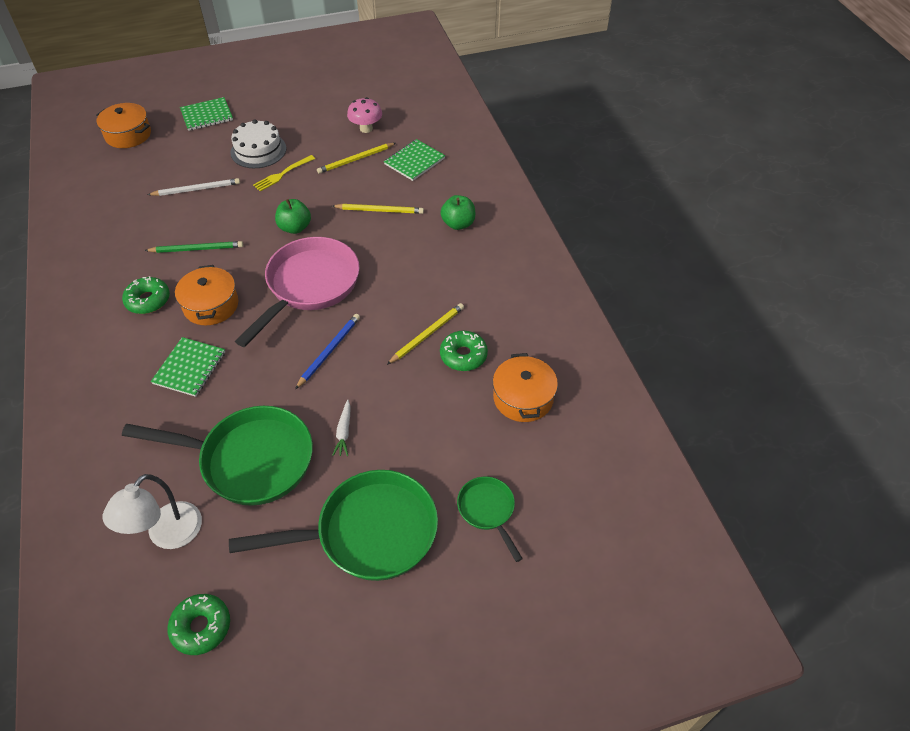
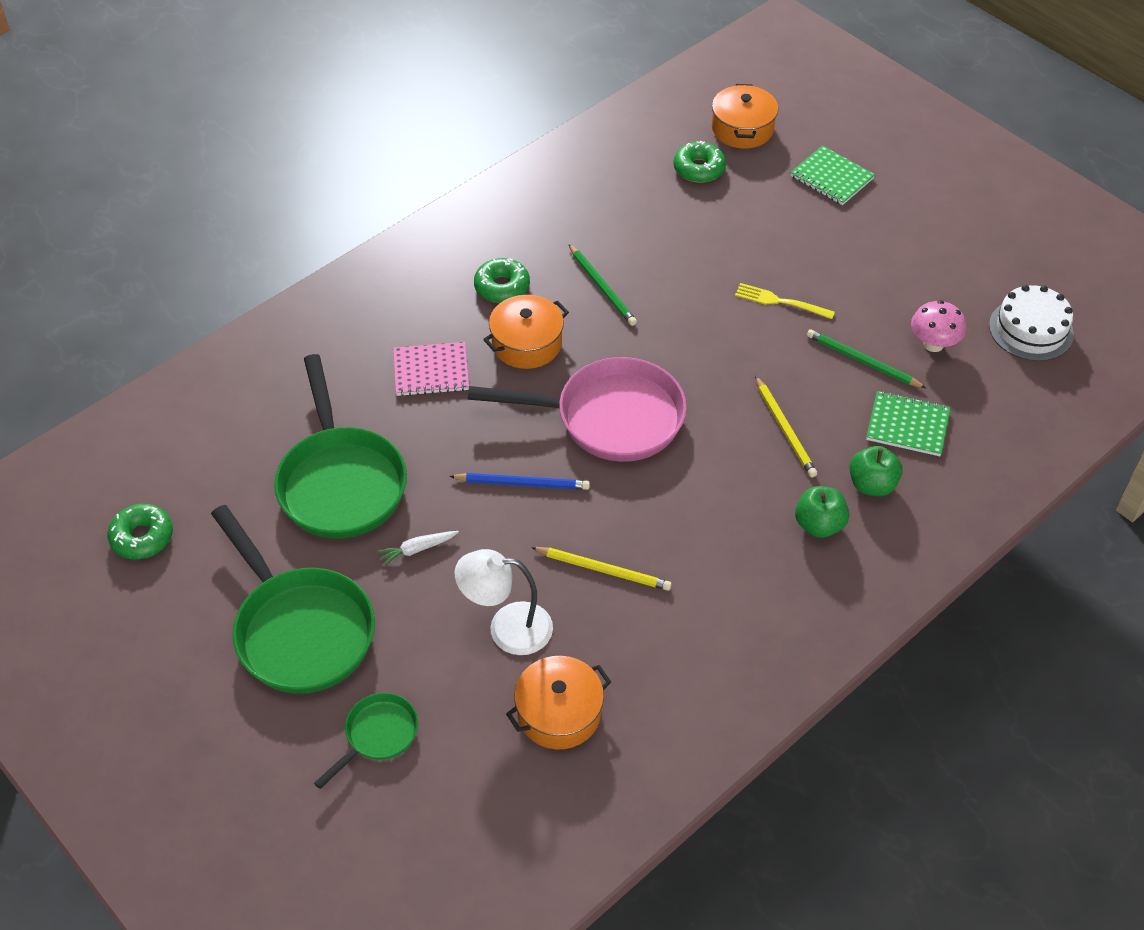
camera: 65 degrees right, 0 degrees up
white lamp [102,474,202,549] -> white lamp moved to [455,549,553,655]
white pencil [147,178,240,196] -> none
green notebook [151,337,225,397] -> pink notebook [393,342,469,396]
white cake [230,119,286,168] -> white cake moved to [989,285,1074,361]
green apple [275,199,311,234] -> green apple moved to [849,446,903,496]
yellow pencil [317,143,396,174] -> green pencil [807,329,926,388]
green donut [440,331,488,371] -> green donut moved to [673,141,726,183]

